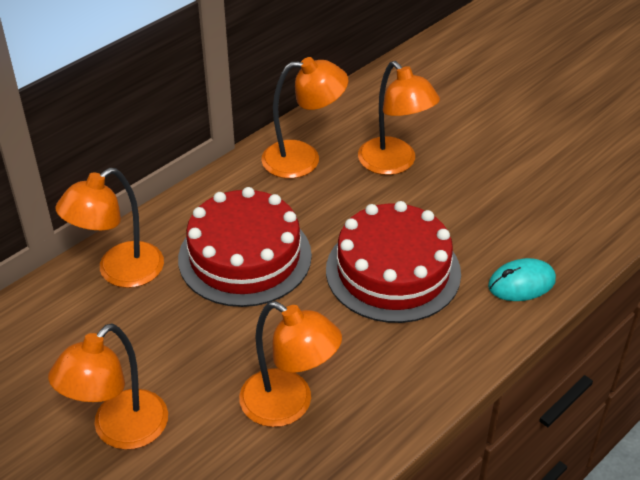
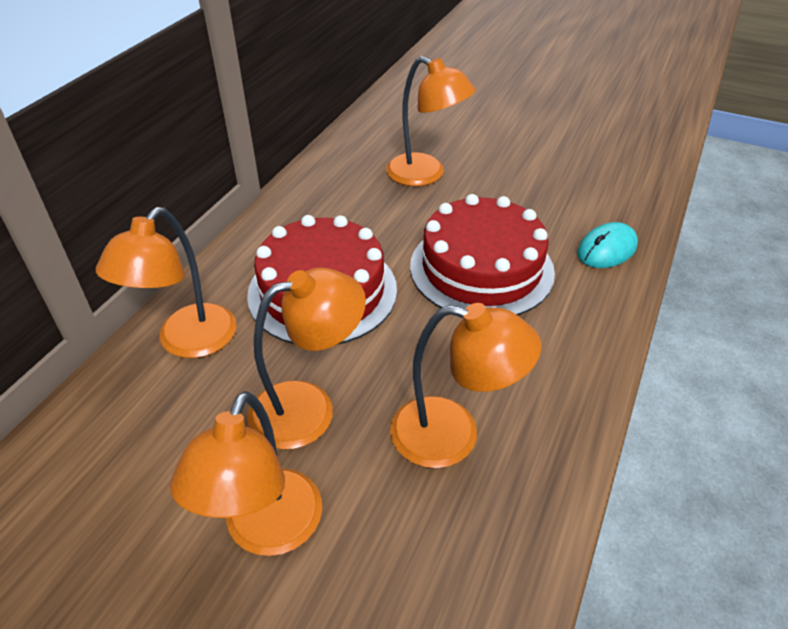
camera: 20 degrees left, 0 degrees up
orange lamp [261,57,348,178] -> orange lamp moved to [247,268,366,450]

